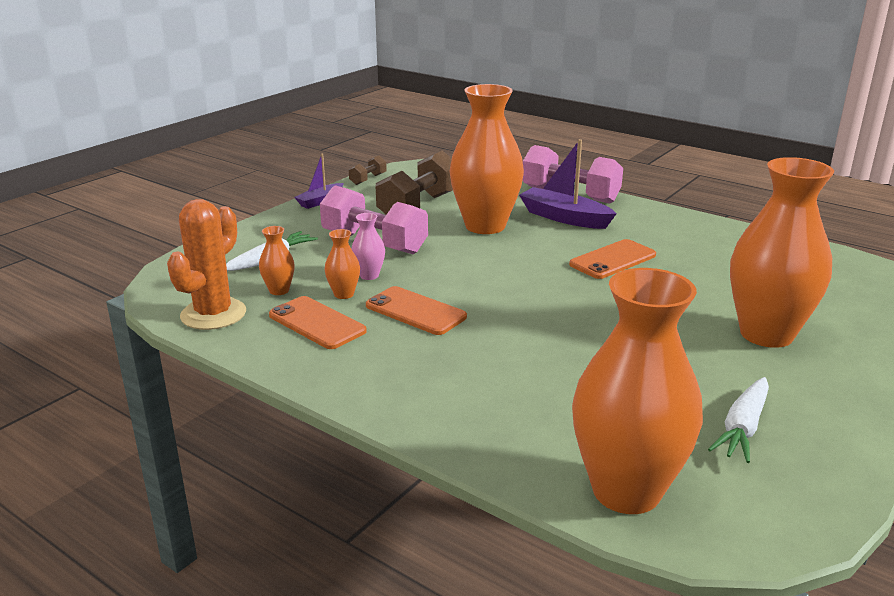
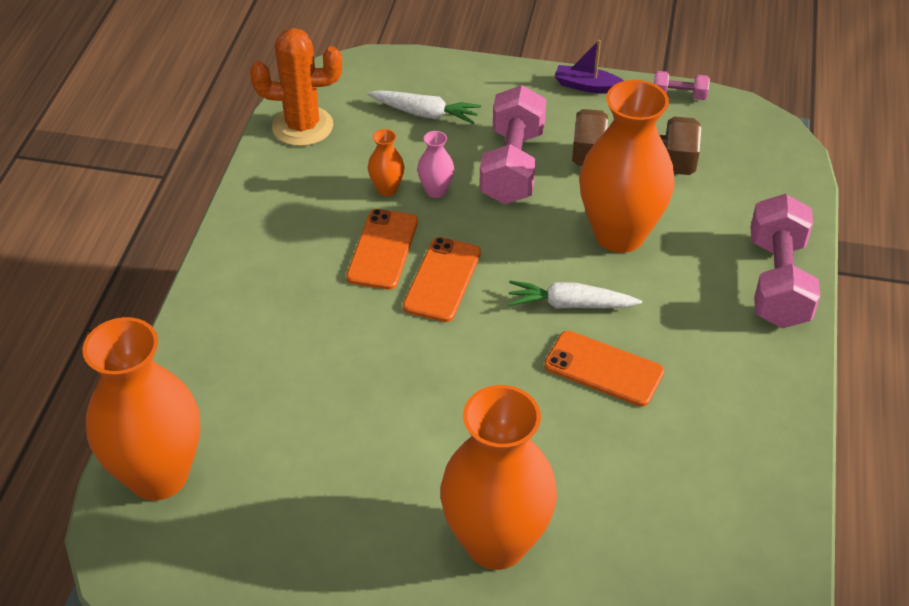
camera: 65 degrees right, 20 degrees up
orange vase [259,226,295,295] -> none
orange phone [269,296,367,349] -> orange phone moved to [403,237,481,322]
brown dumbbell [349,156,387,185] -> pink dumbbell [654,71,710,100]
purple boat [519,139,617,229] -> none
white carrot [708,377,769,463] -> white carrot moved to [508,281,642,309]

